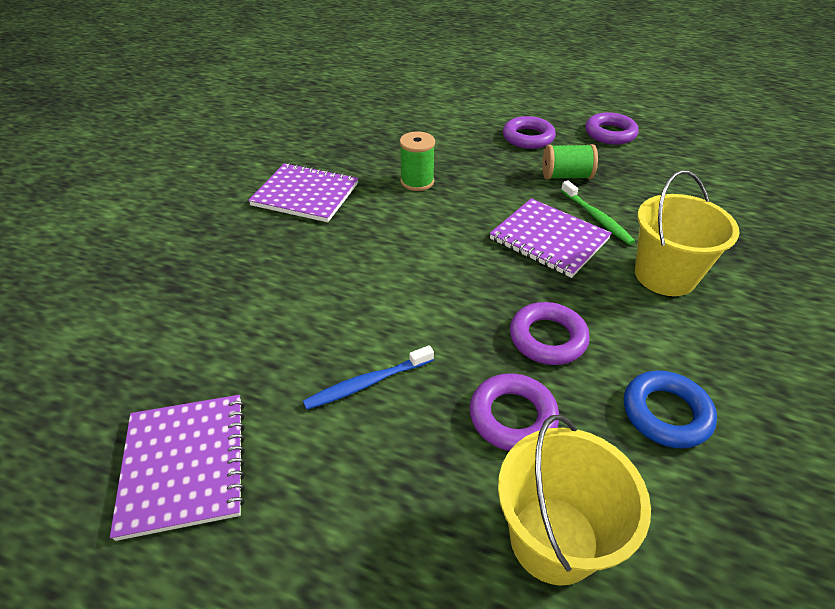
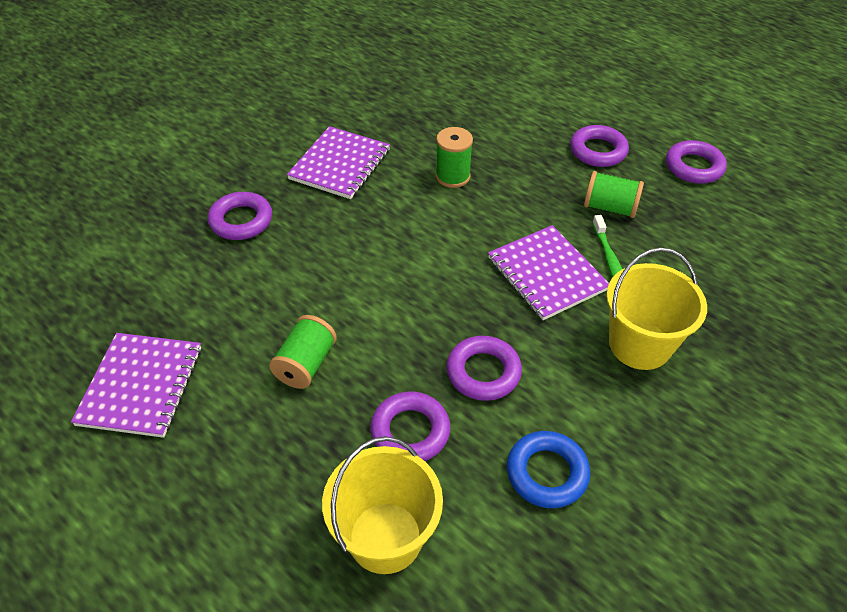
camera: 20 degrees right, 5 degrees up
purple notebook [248,163,358,222] -> purple notebook turned 75 degrees clockwise [287,126,390,199]
blue toothbrush [303,345,434,410] -> green spool [269,315,337,389]
none -> purple ring [208,192,272,240]

